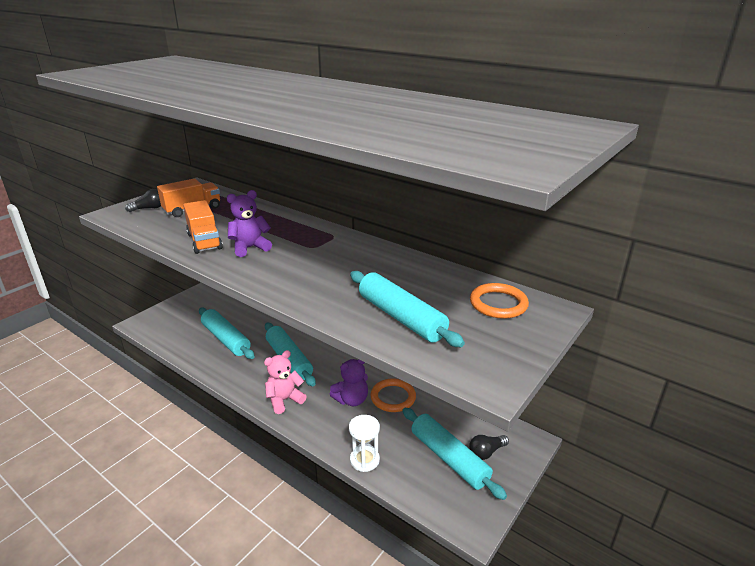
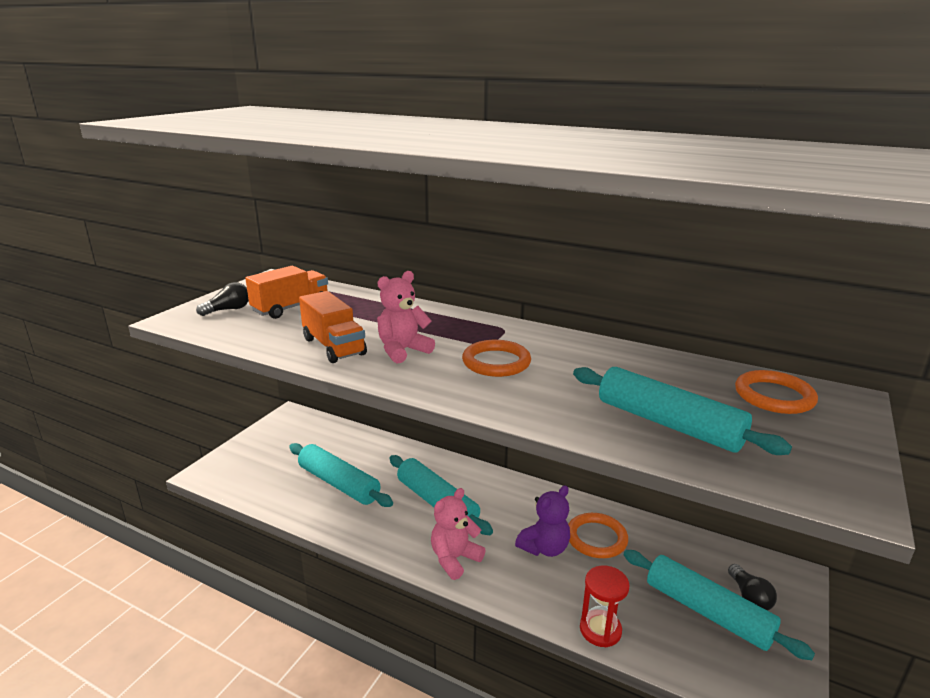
camera: 10 degrees left, 5 degrees down
purple teddy bear [227,190,272,257] -> pink teddy bear [377,271,435,363]
white hourglass [349,415,380,472] -> red hourglass [580,565,629,647]
black light bulb [469,435,509,460] -> black light bulb turned 60 degrees counterclockwise [728,564,777,611]
none -> orange ring [462,340,531,377]

